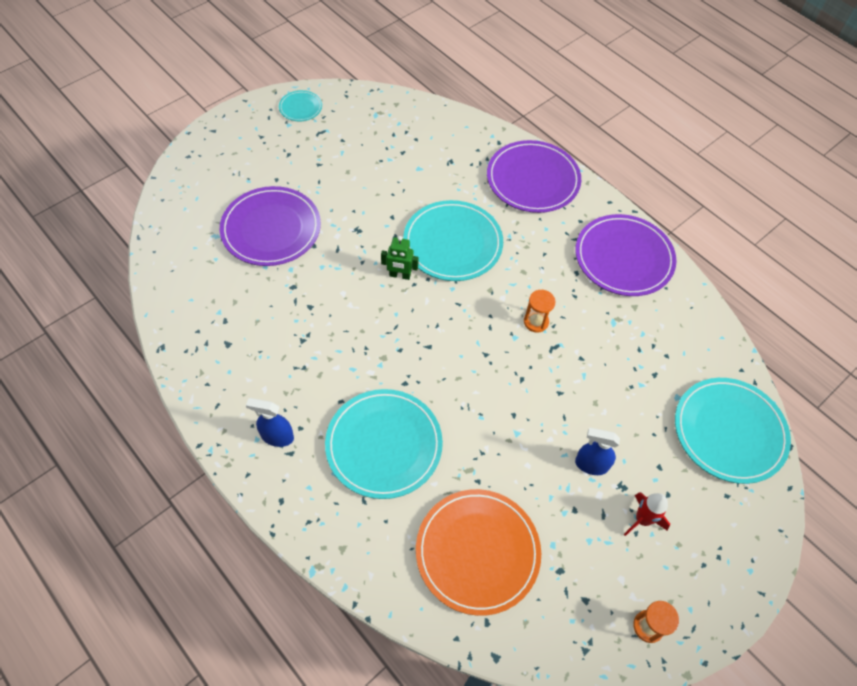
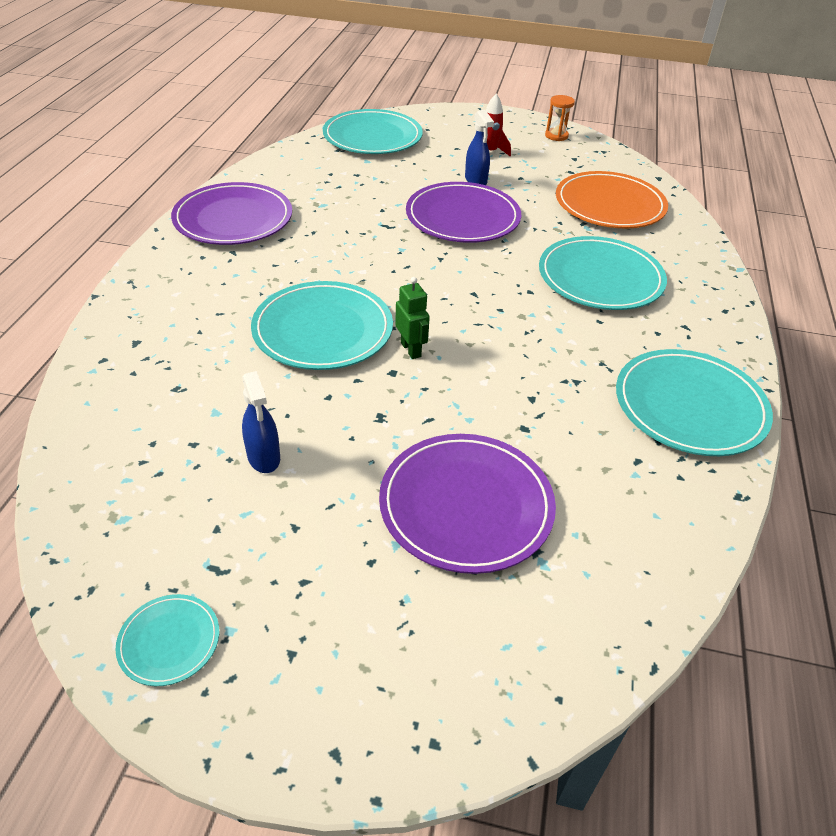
camera: 125 degrees left, 15 degrees down
blue spray bottle [246,398,294,447] -> blue spray bottle moved to [242,371,280,473]
purple plate [487,140,581,213] -> purple plate moved to [406,182,521,243]
orange hourglass [524,290,556,333] -> none
none -> turquoise plate [616,349,773,456]

